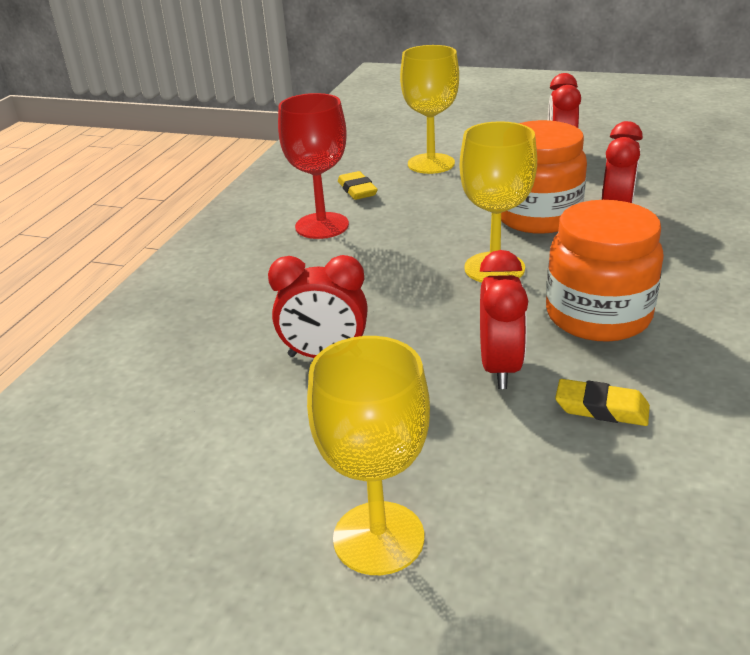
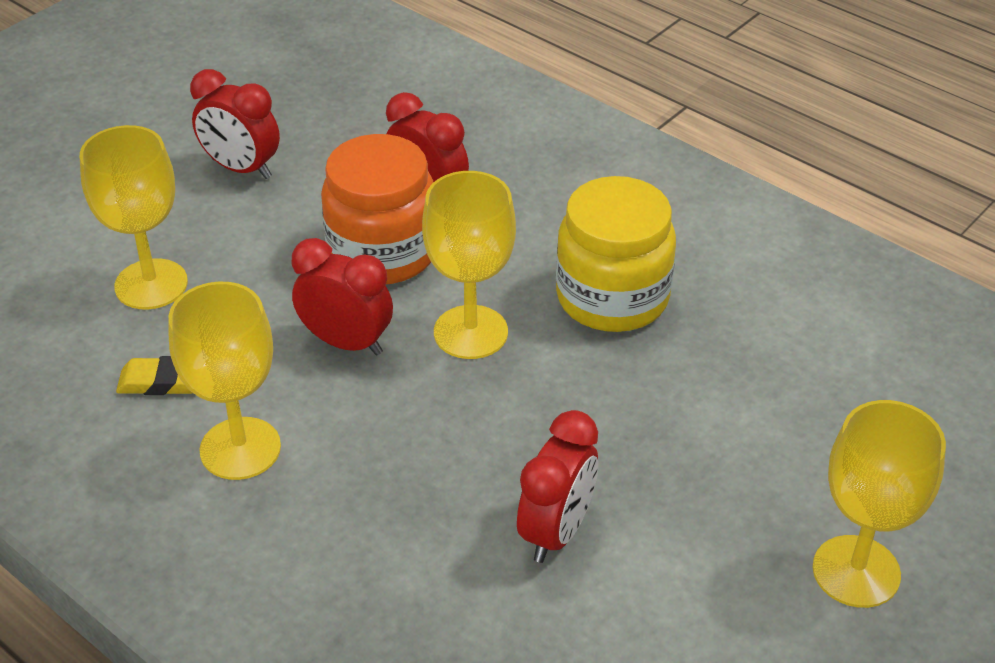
camera: 70 degrees left, 10 degrees up
red goblet [278,93,349,239] -> yellow goblet [168,282,281,480]
red clock [480,250,528,389] -> red clock moved to [292,238,393,355]
orange jar [546,200,664,342] -> yellow jar [556,176,676,332]
yellow eraser [555,379,650,426] -> none

